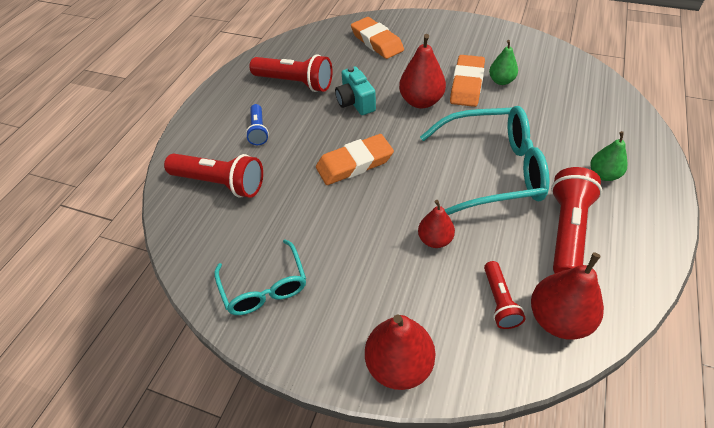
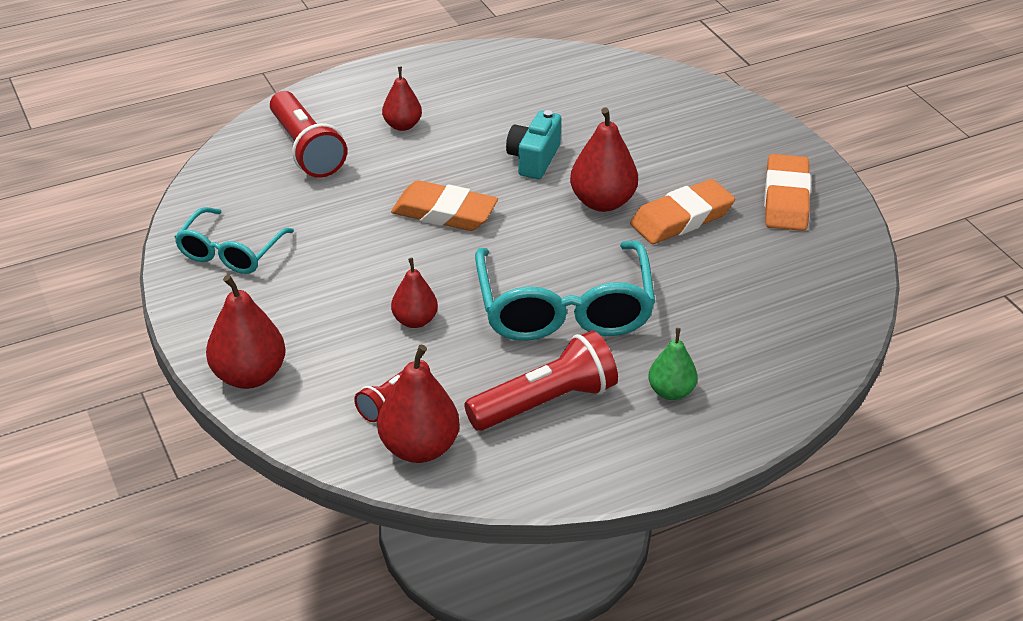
camera: 40 degrees right, 10 degrees down
blue flashlight [246,104,269,145] -> red pear [382,67,422,131]
red flashlight [250,54,333,92] -> none
orange eraser [351,17,404,59] -> orange eraser moved to [764,154,811,231]
turquoise glasses [420,106,550,215] -> turquoise glasses turned 45 degrees clockwise [475,241,655,341]
green pear [489,40,518,85] -> none

